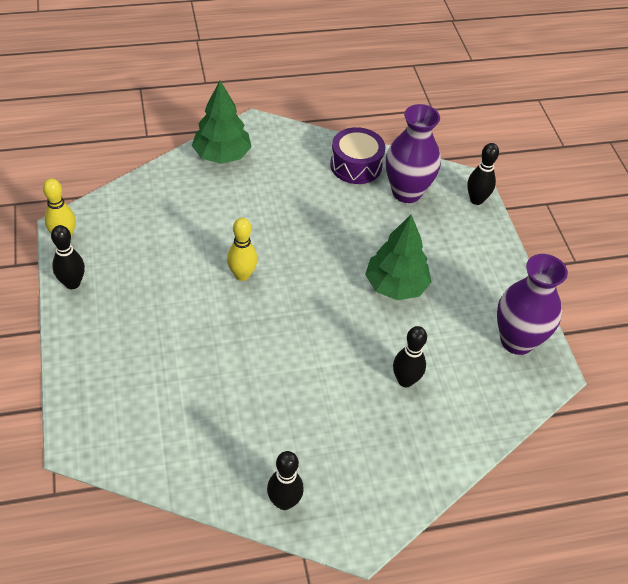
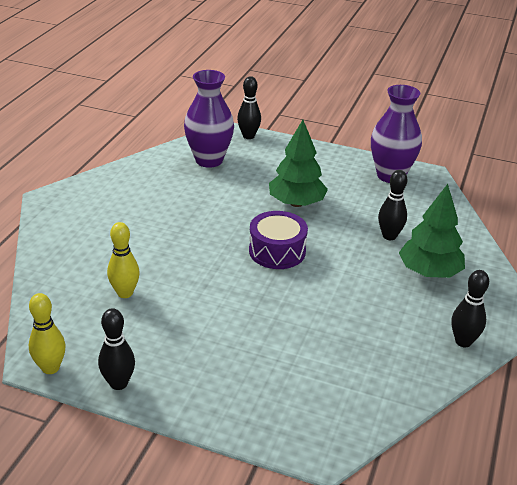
camera: 55 degrees left, 15 degrees down
green tree [192,81,252,164] -> green tree moved to [399,184,465,278]
yellow bowling pin [227,218,258,281] -> yellow bowling pin moved to [107,222,140,298]
purple drum [330,127,385,184] -> purple drum moved to [249,211,308,269]

